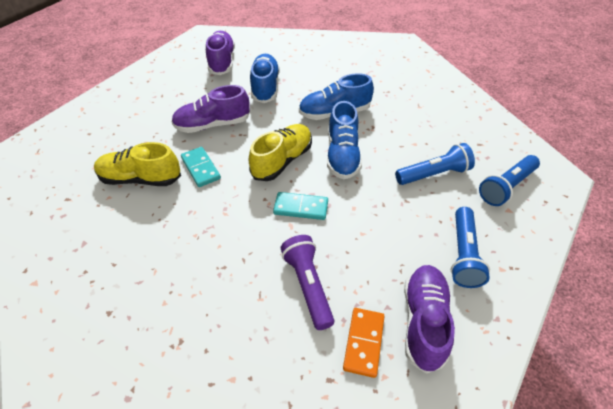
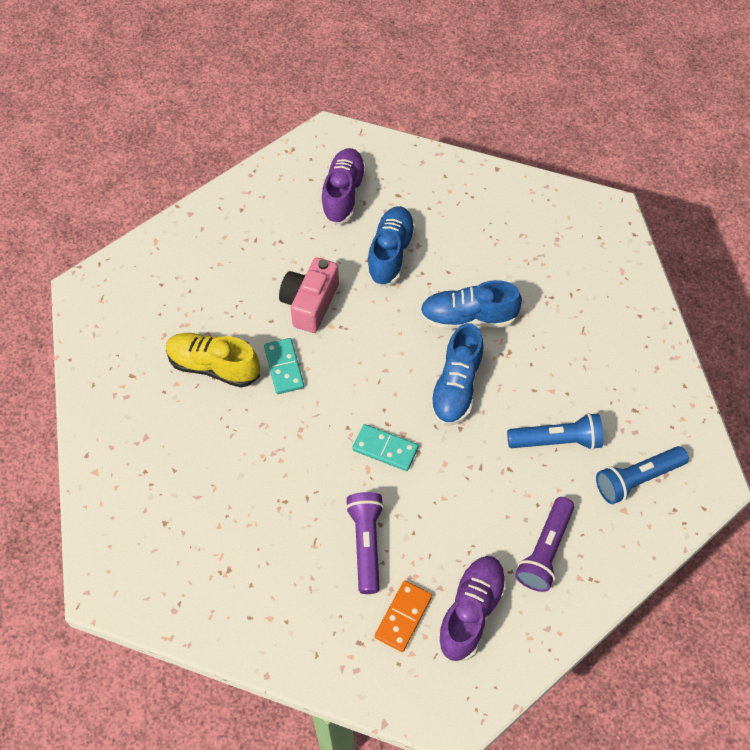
camera: 15 degrees right, 10 degrees up
purple shoe [171,85,250,133] -> pink camera [279,257,339,333]
yellow shoe [249,124,312,181] -> none
blue flashlight [451,207,490,288] -> purple flashlight [515,497,574,592]

